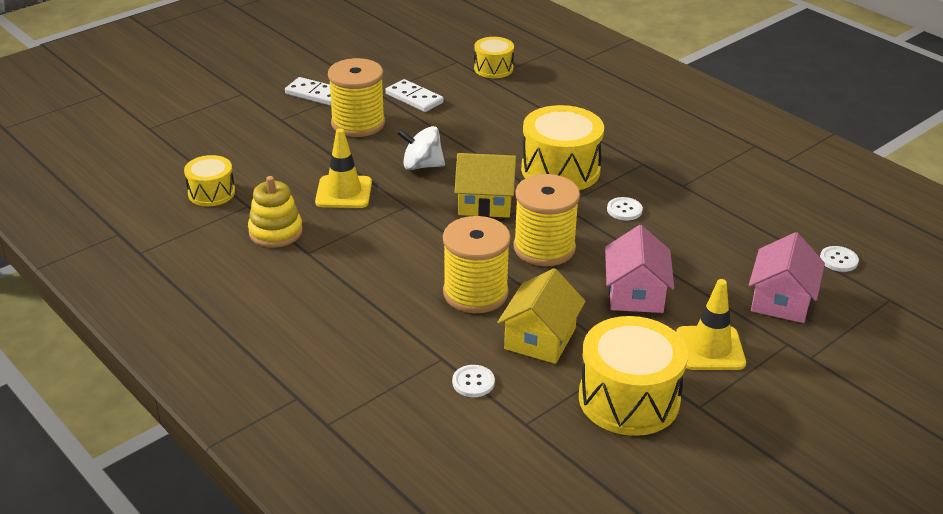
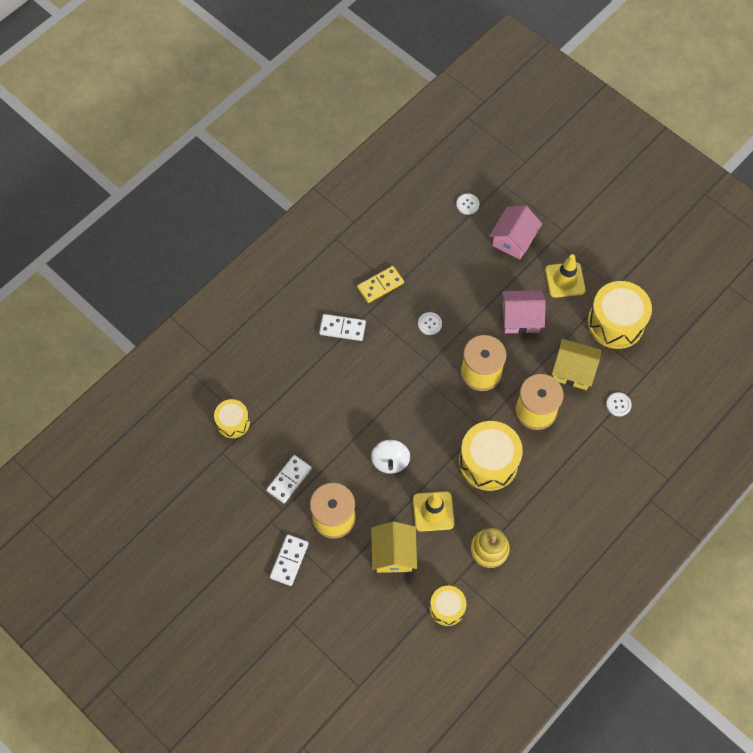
camera: 95 degrees left, 30 degrees up
yellow house [455,153,517,218] -> yellow house moved to [371,521,417,573]
yellow drum [521,105,604,190] -> yellow drum moved to [459,421,523,491]
pink house [749,232,825,323] -> pink house turned 75 degrees counterclockwise [489,206,542,259]
none -> white domino [319,314,366,341]
none -> yellow domino [357,266,404,303]

